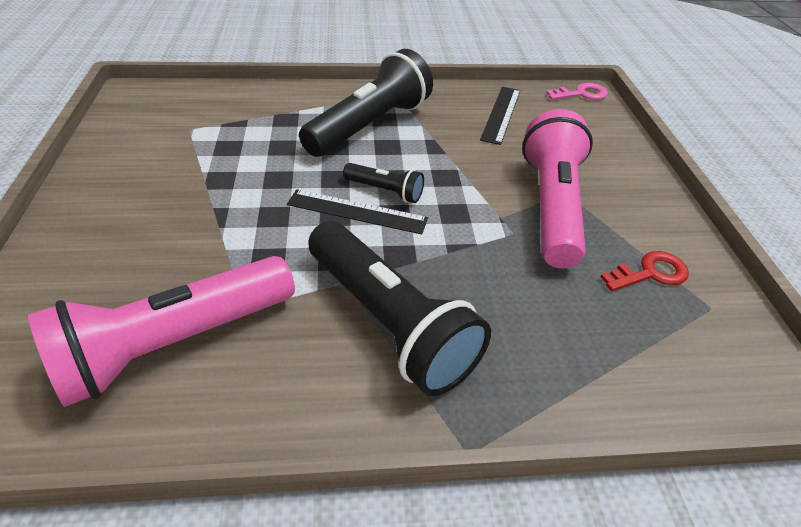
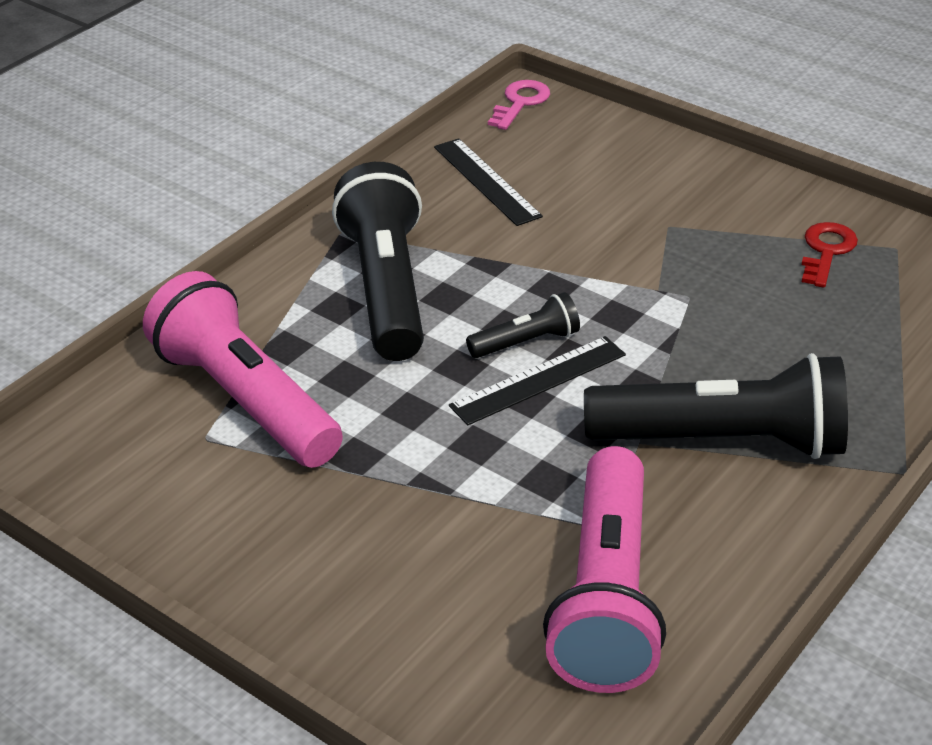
camera: 45 degrees left, 5 degrees down
pink flashlight [522,109,593,268] -> pink flashlight moved to [143,271,343,468]

